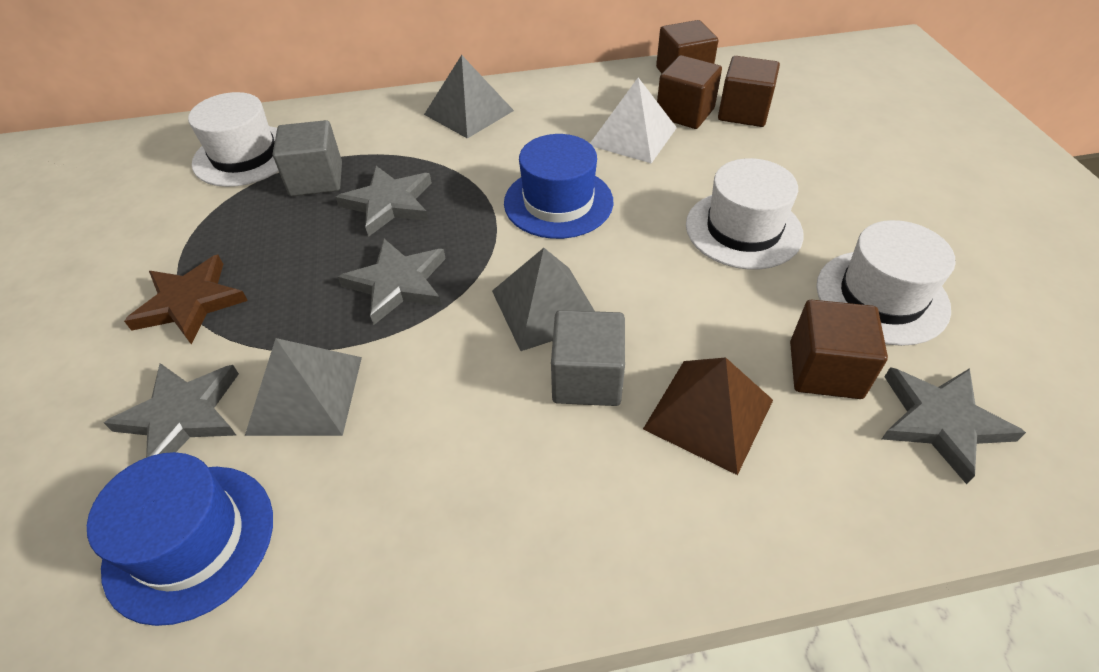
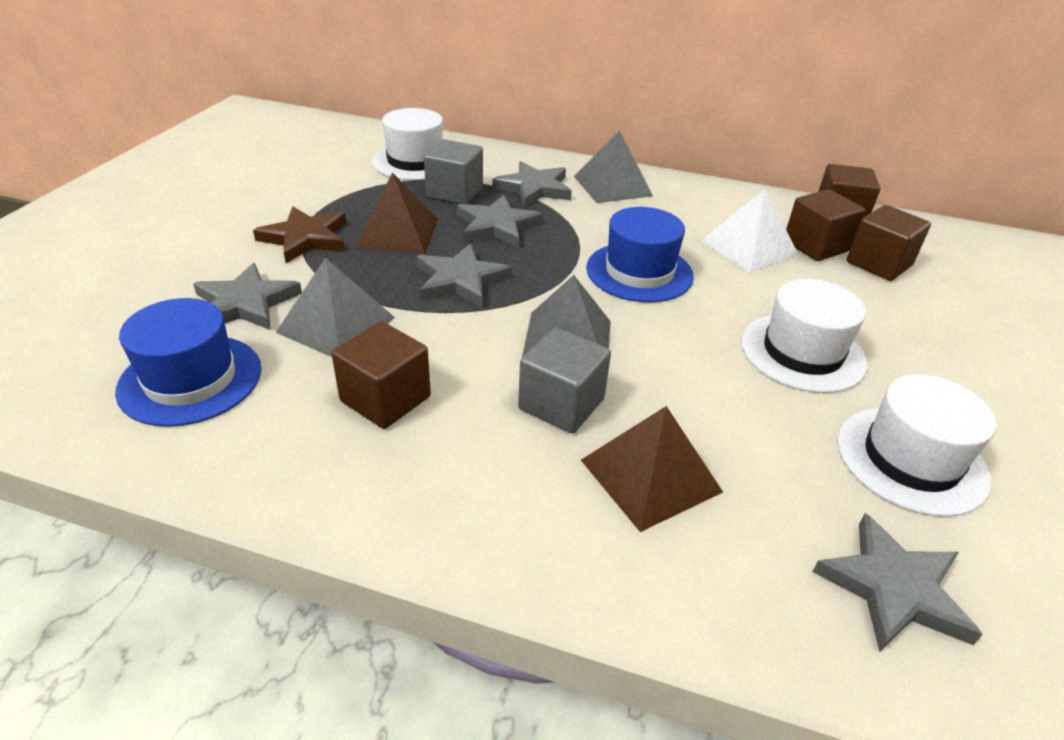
camera: 25 degrees right, 10 degrees down
brown cube [790,300,888,399] -> brown cube moved to [332,321,431,429]
none -> brown pyramid [355,173,438,254]
none -> grey star [492,161,572,207]

